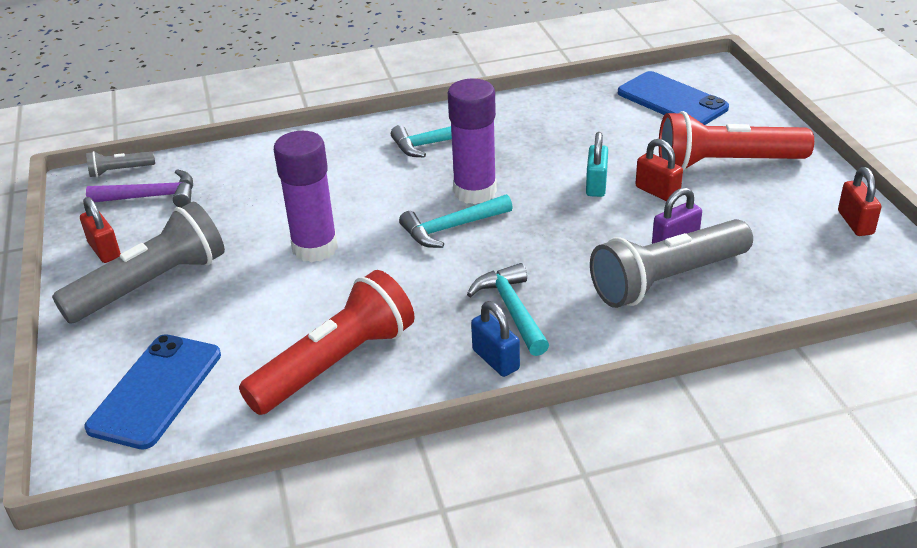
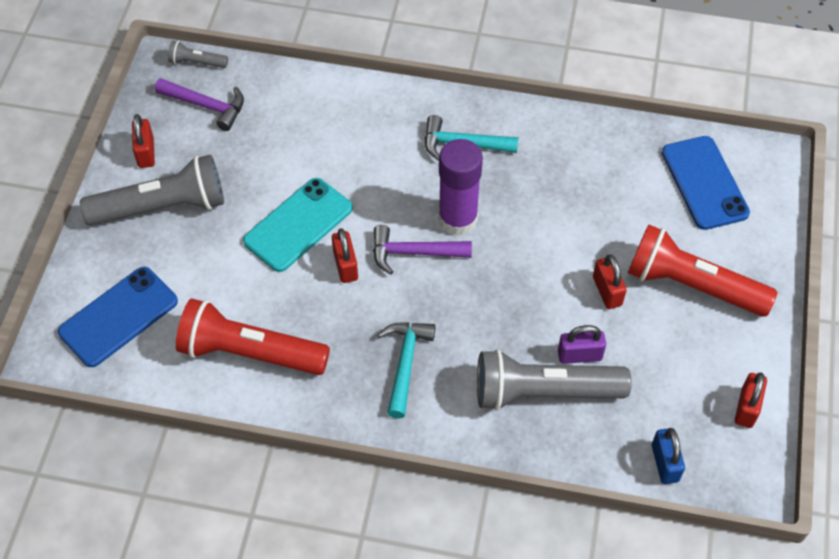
camera: 25 degrees right, 20 degrees up
red flashlight [239,270,415,415] -> red flashlight turned 150 degrees counterclockwise [176,299,330,375]
purple glue stick [274,131,338,262] -> turquoise phone [243,178,353,272]
turquoise hammer [399,194,513,248] -> purple hammer [373,225,472,275]
blue padlock [471,301,520,377] -> blue padlock moved to [652,428,685,484]
turquoise padlock [586,132,608,197] -> none
none -> red padlock [332,228,358,283]

